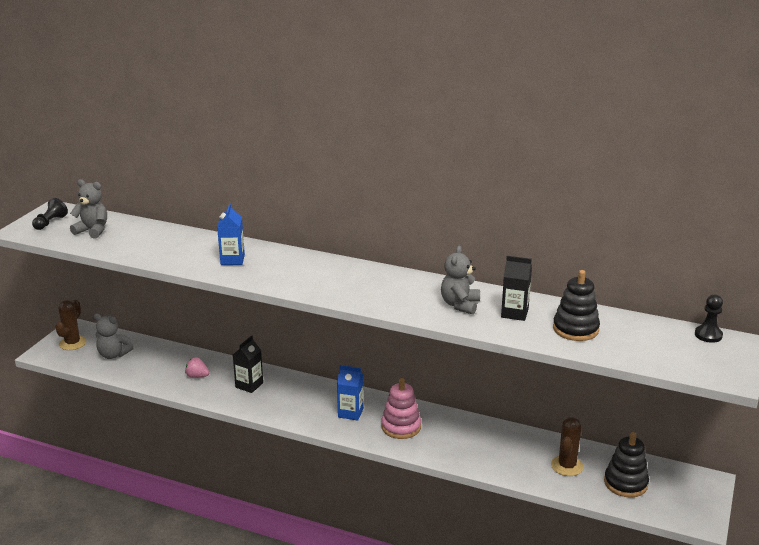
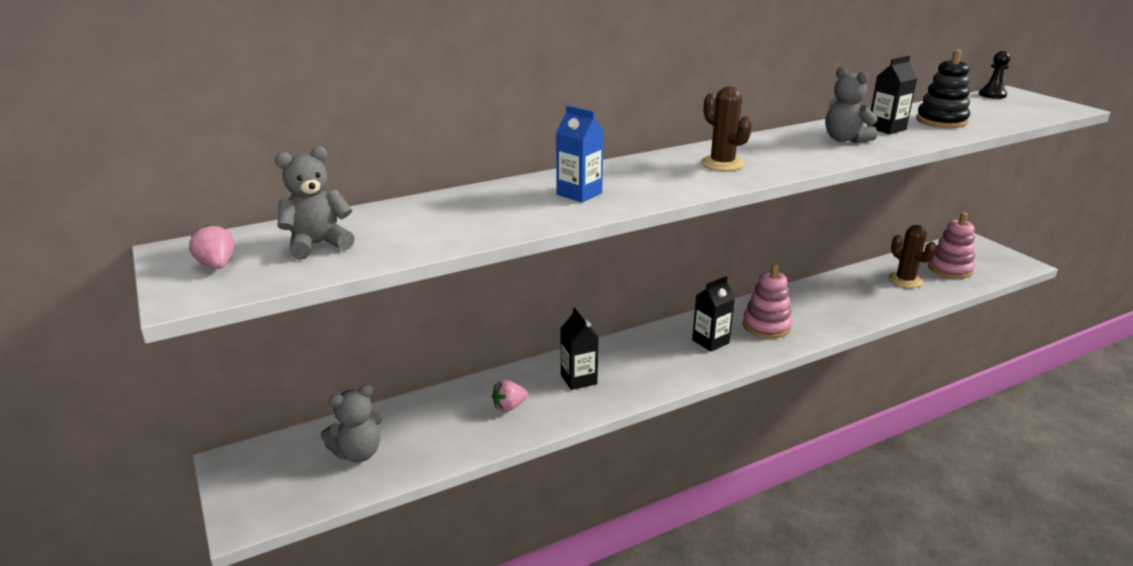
camera: 50 degrees left, 0 degrees up
black pawn [32,198,68,230] -> pink strawberry [189,225,234,269]
brown cactus [55,300,87,350] -> brown cactus moved to [701,86,752,171]
blue carton [337,365,364,420] -> black carton [692,276,735,352]
black stacking toy [604,432,649,498] -> pink stacking toy [928,212,975,279]

